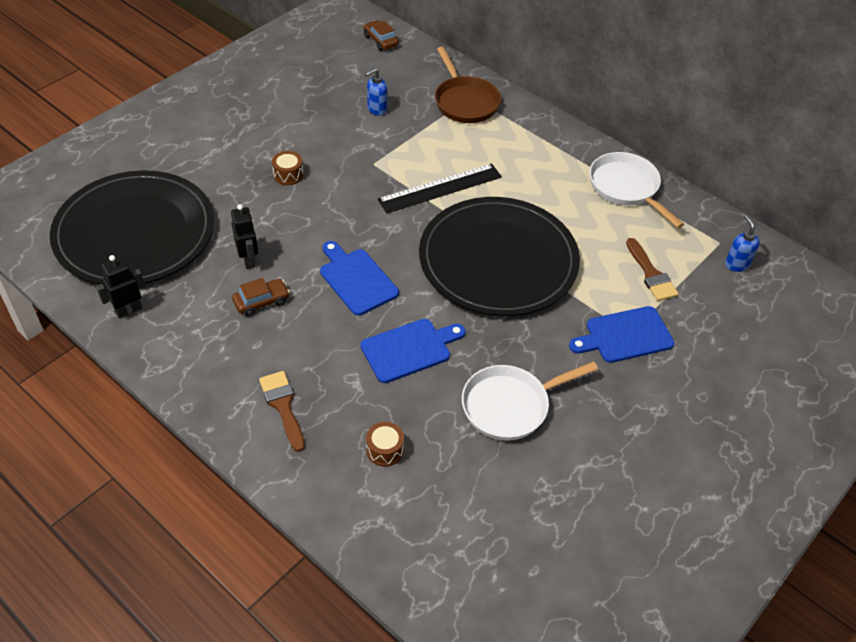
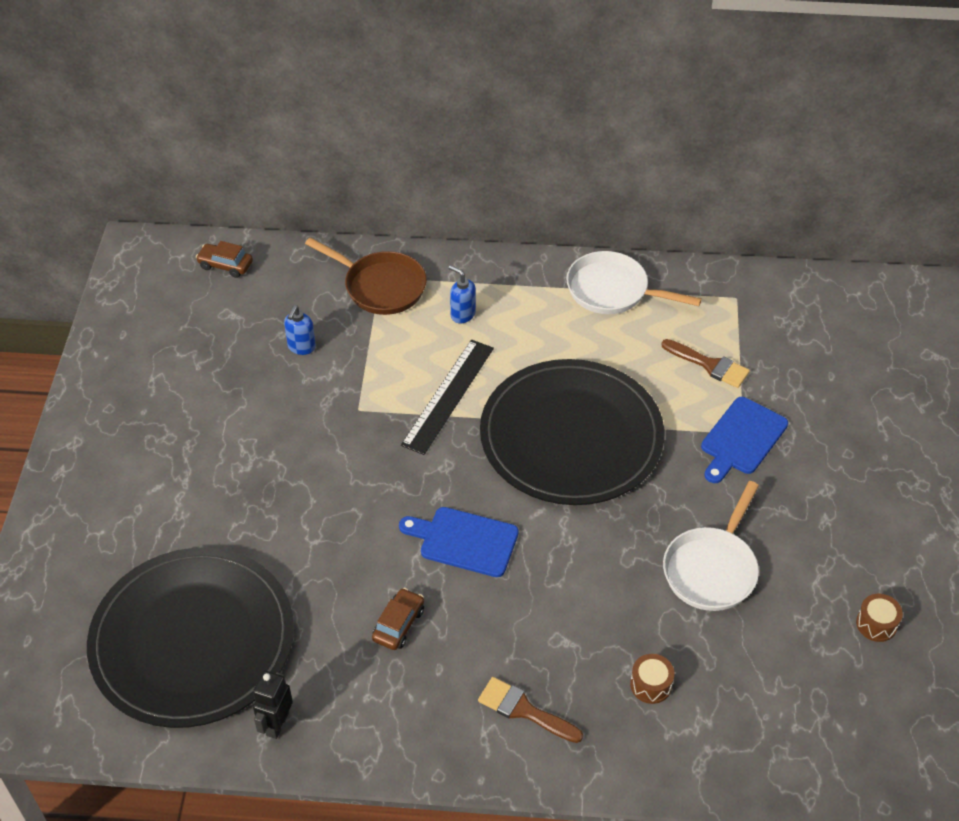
camera: 35 degrees left, 0 degrees up
black robot [231,204,258,269] -> none
brown drum [272,151,303,185] -> brown drum moved to [856,594,903,642]
blue cutting board [361,319,466,383] -> none
blue soap dispenser [725,215,760,272] -> blue soap dispenser moved to [449,265,476,323]

